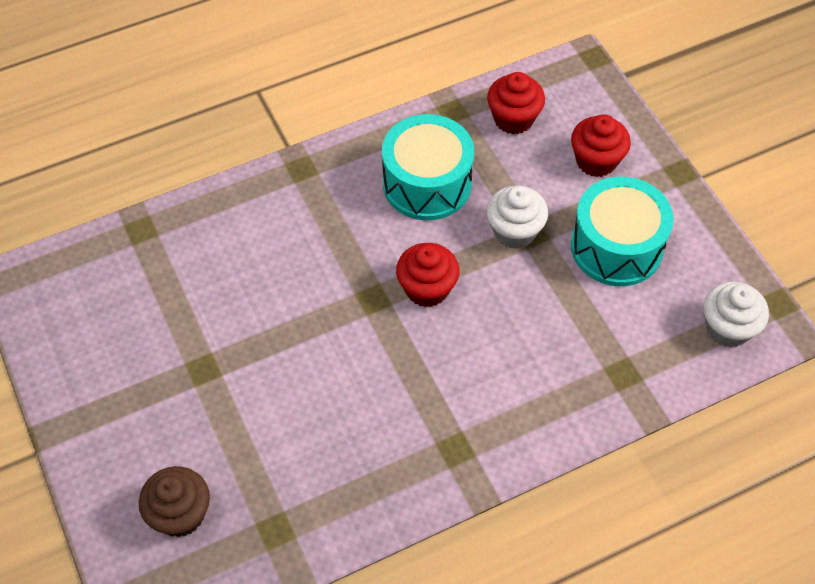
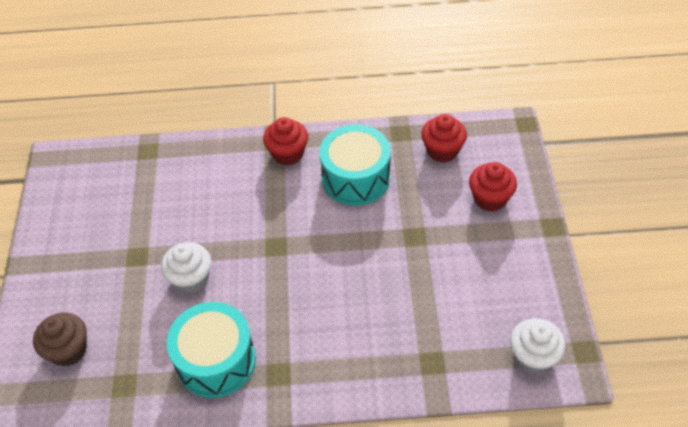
camera: 25 degrees right, 5 degrees down
red cupcake [396,243,459,307] -> red cupcake moved to [263,117,308,166]
white cupcake [487,186,548,249] -> white cupcake moved to [161,242,211,293]
turquoise drum [571,177,674,286] -> turquoise drum moved to [167,302,256,398]

